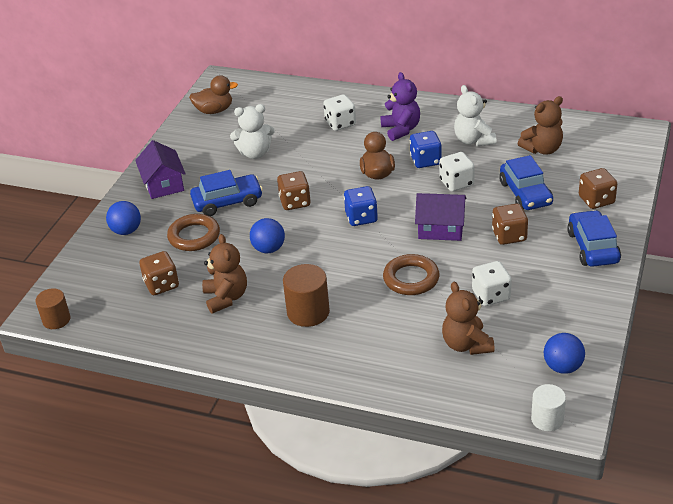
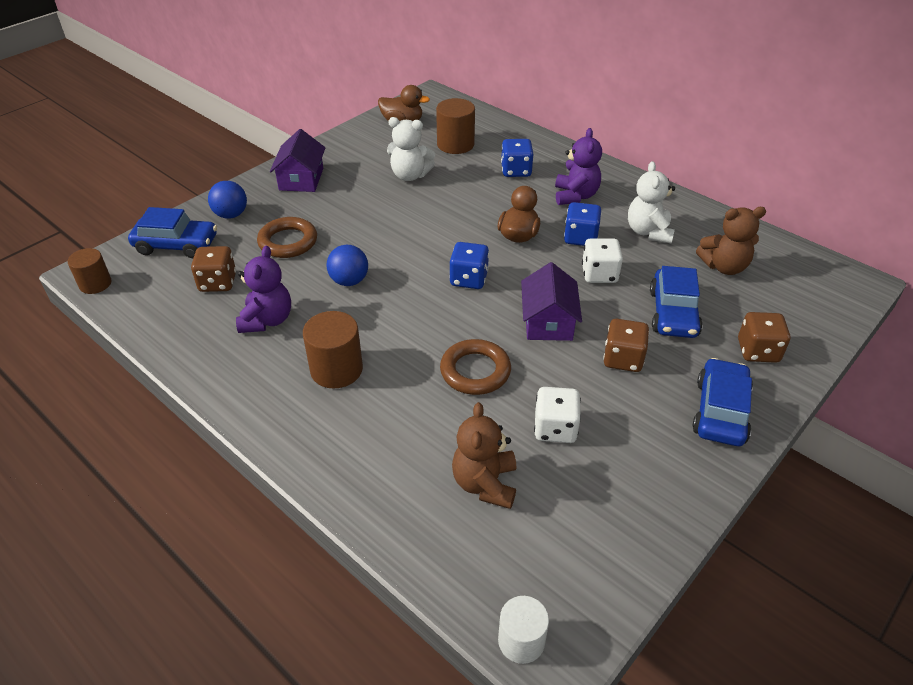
camera: 20 degrees right, 5 degrees up
blue car [190,170,263,216] -> blue car moved to [128,207,217,259]
brown teddy bear [202,234,247,314] -> purple teddy bear [236,246,291,333]
brown dice [277,171,311,210] -> none
white dice [323,94,356,131] -> blue dice [501,139,534,177]
purple house [415,193,467,241] -> purple house turned 60 degrees clockwise [521,262,582,341]
blue ball [544,333,585,374] -> none
none -> brown cylinder [436,98,475,154]

